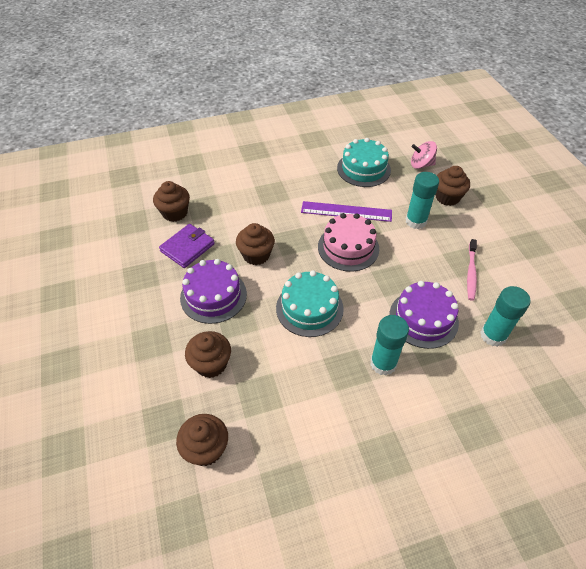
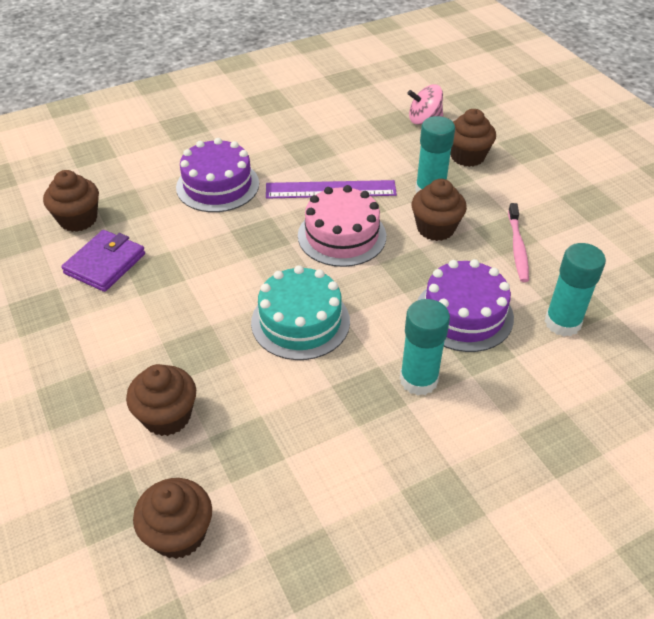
camera: 10 degrees left, 5 degrees down
purple cake [180,259,247,324] -> purple cake moved to [176,138,259,212]
brown cupcake [236,223,275,265] -> brown cupcake moved to [412,179,467,241]
turquoise cake [337,138,391,187] -> none

